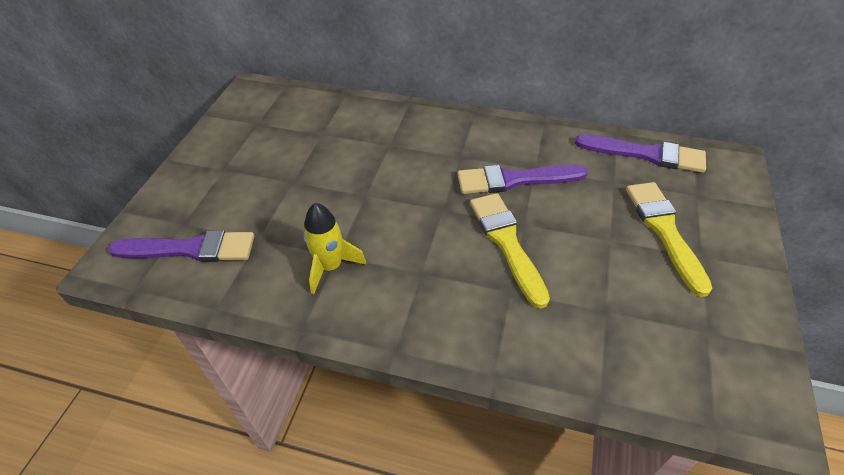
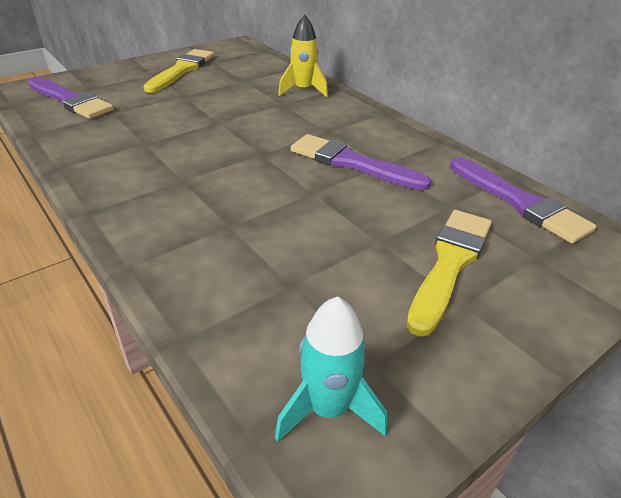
camera: 35 degrees right, 10 degrees down
yellow rocket [303,203,366,294] -> yellow rocket moved to [278,15,328,97]
yellow brush [470,193,550,309] -> yellow brush moved to [144,49,214,93]
none -> turquoise rocket [275,296,387,442]

